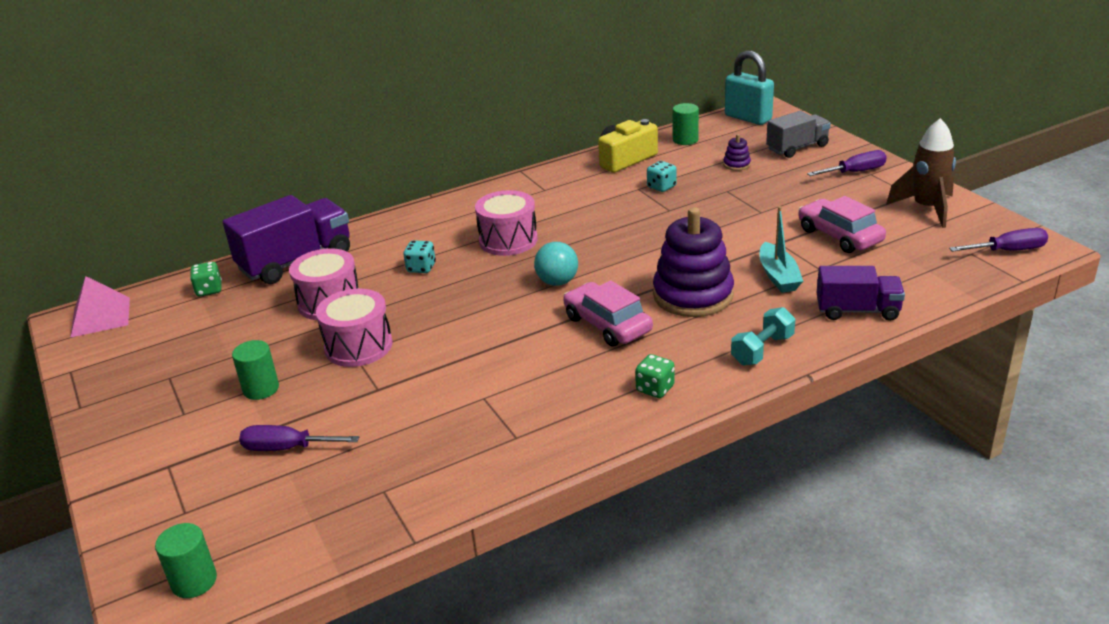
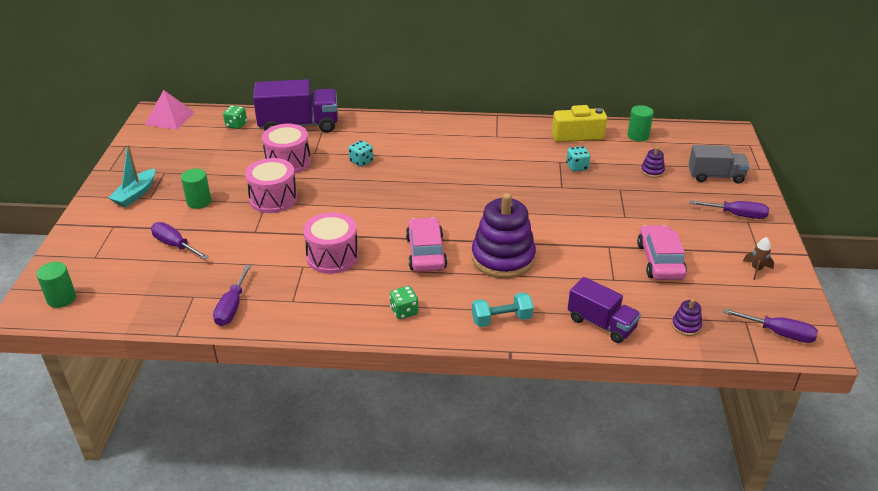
camera: 30 degrees right, 5 degrees up
pink drum [475,190,538,256] -> pink drum moved to [303,212,359,274]
turquoise ball [534,242,578,286] -> none
turquoise padlock [725,51,774,125] -> none
turquoise boat [759,206,803,293] -> turquoise boat moved to [109,144,155,207]
brown rocket [886,118,956,228] -> brown rocket [743,237,774,280], size x0.48
none -> purple screwdriver [213,265,251,326]
none -> purple stacking toy [672,299,702,336]

